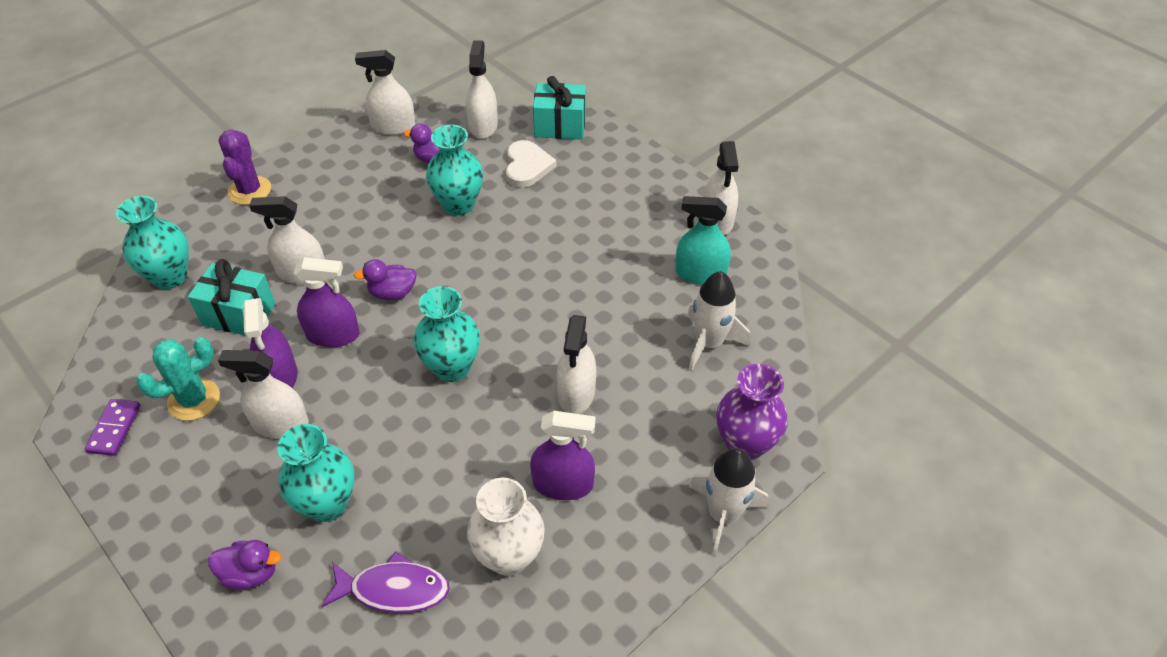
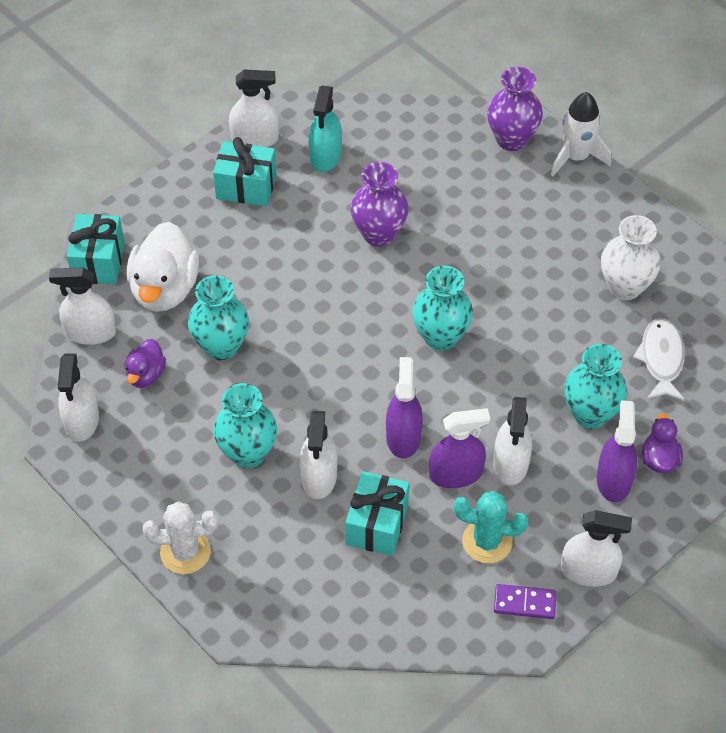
camera: 90 degrees left, 5 degrees up
turquoise vase [116,196,189,289] -> turquoise vase moved to [213,383,277,468]
turquoise cactus [136,337,220,421] -> turquoise cactus turned 45 degrees counterclockwise [454,491,528,563]
purple cactus [218,129,271,205] -> white cactus [143,501,218,574]
purple fish [322,551,450,613] -> white fish [633,318,685,401]
purple duck [354,259,417,300] -> none
white heart [506,140,557,187] -> white duck [127,222,199,312]
purple spray bottle [530,411,595,500] -> purple spray bottle moved to [597,400,637,502]
white spray bottle [556,315,596,414] -> white spray bottle moved to [561,510,632,587]
white rocket [687,271,750,371] -> none
none -> turquoise gift [213,137,276,206]
none -> purple vase [350,162,409,247]

